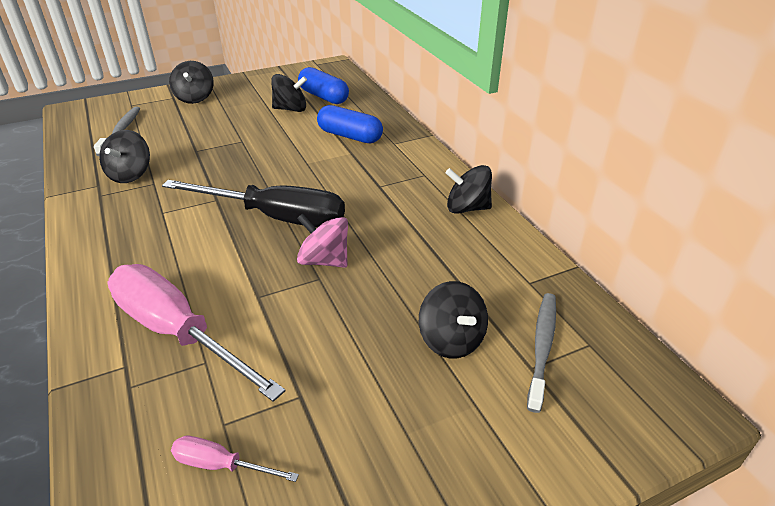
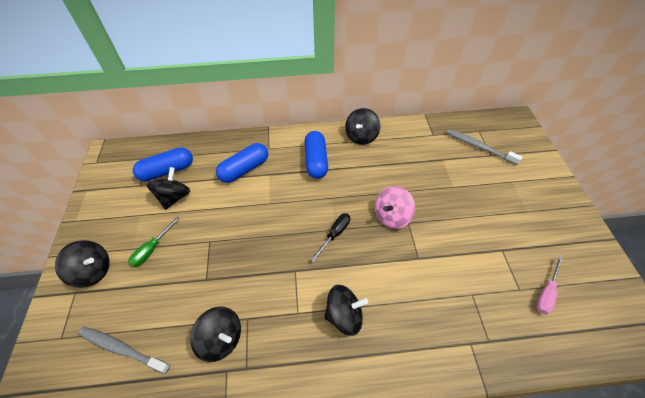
camera: 70 degrees left, 15 degrees up
pink screwdriver [108,264,286,402] -> none
black screwdriver [162,180,345,228] -> black screwdriver [311,213,350,262], size x0.44
black spinning top [419,281,488,358] -> black spinning top moved to [324,285,368,336]
none -> green screwdriver [128,217,180,267]
none -> blue capsule [304,131,328,179]

